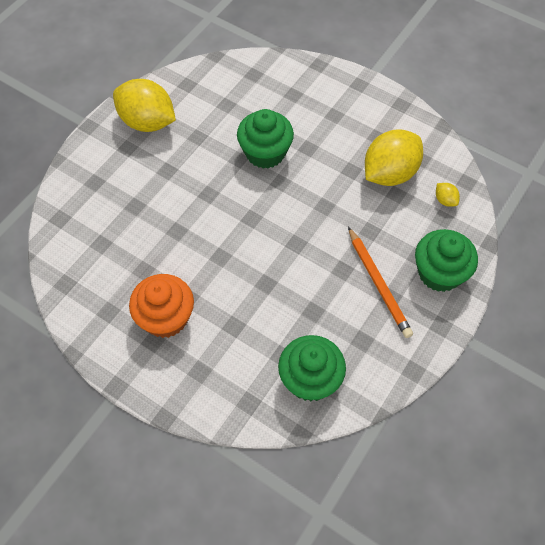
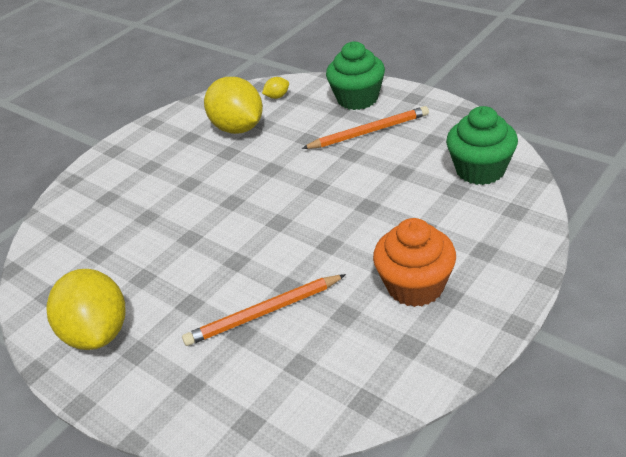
camera: 80 degrees left, 20 degrees down
yellow lemon [113,79,176,132] -> yellow lemon turned 60 degrees counterclockwise [46,269,125,350]
green cupcake [237,109,294,169] -> none
none -> orange pencil [182,274,346,346]

